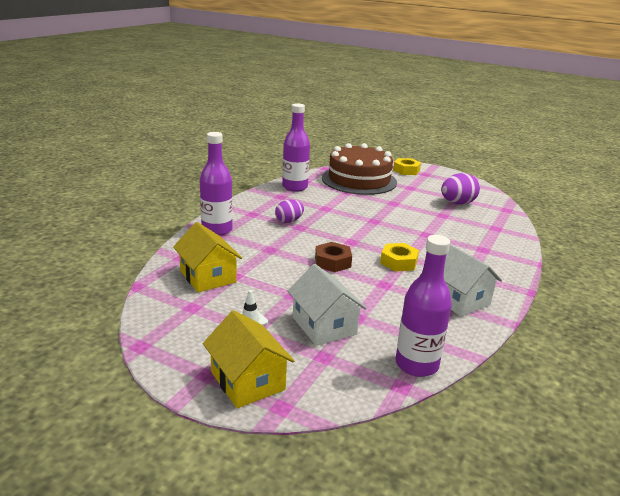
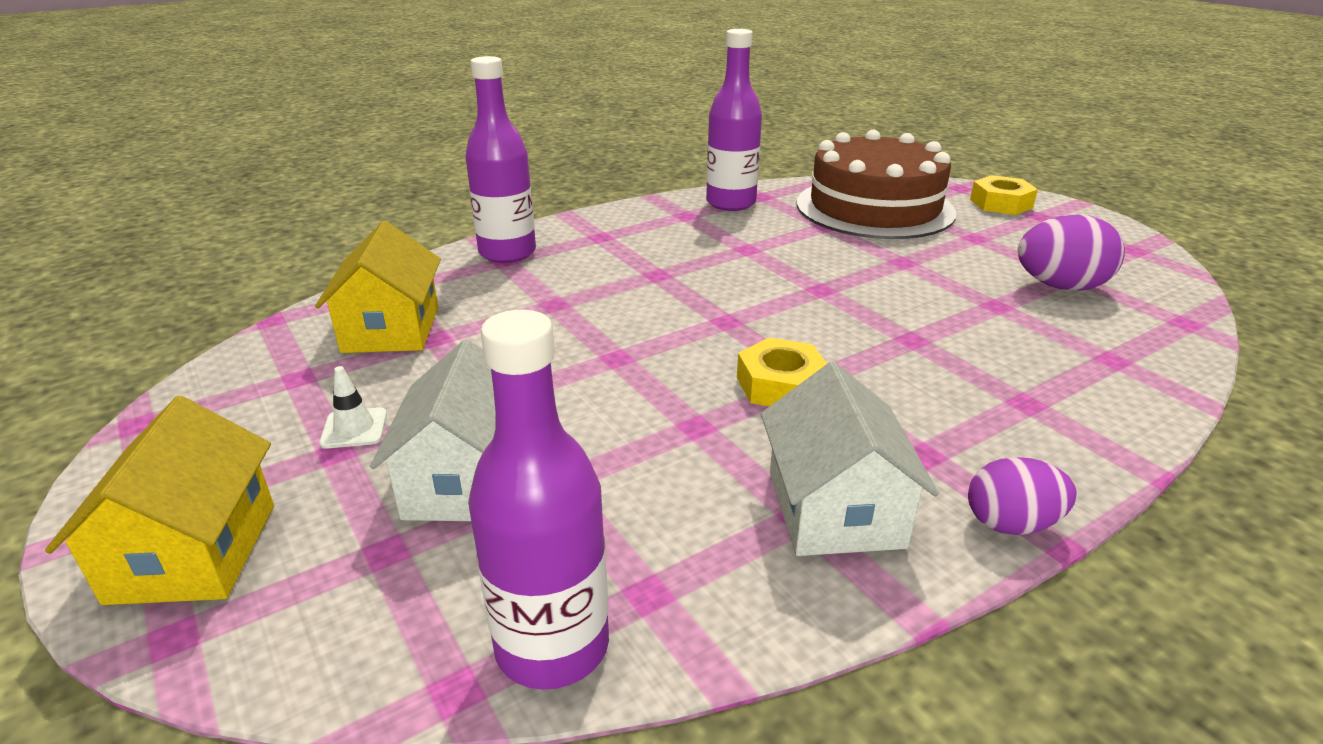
camera: 30 degrees right, 5 degrees up
purple egg [275,200,304,223] -> purple egg moved to [968,457,1077,535]
brown nut [315,242,352,272] -> none

